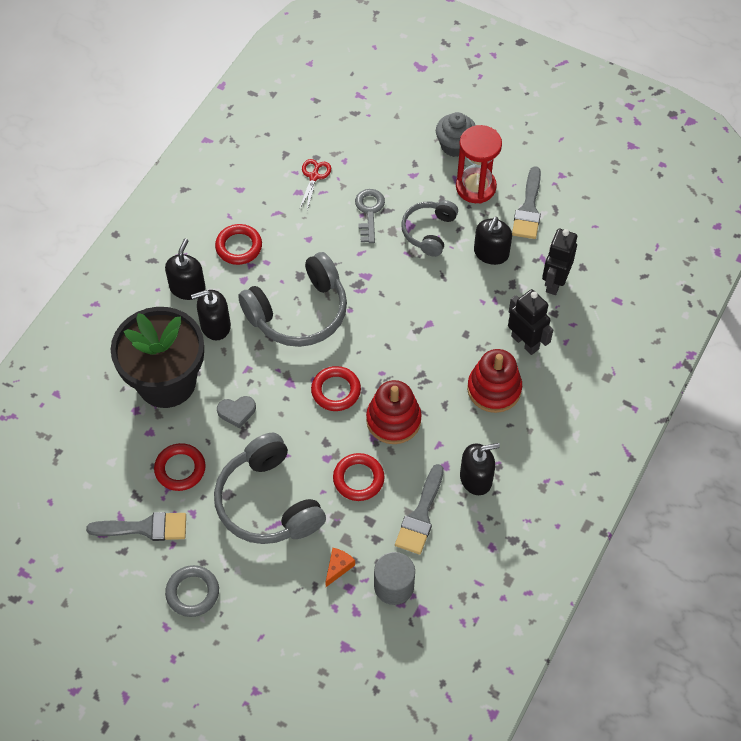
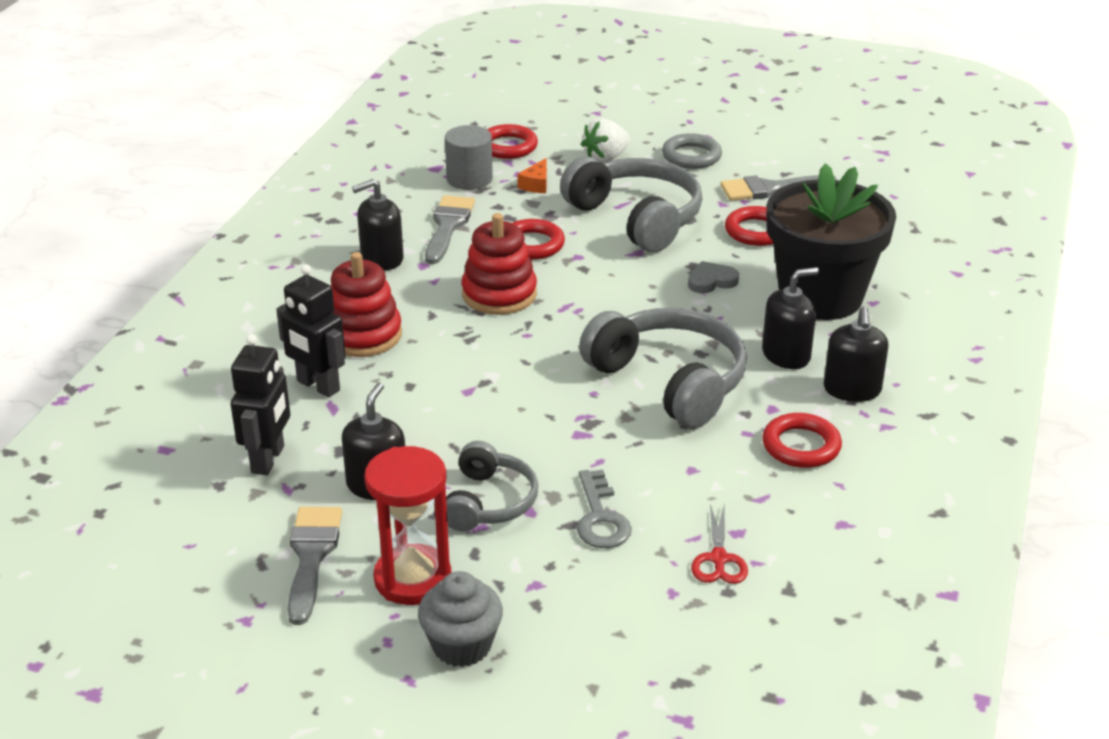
camera: 170 degrees right, 25 degrees down
grey headphones [238,252,347,347] -> grey headphones turned 90 degrees clockwise [579,308,747,428]
red ring [311,366,361,411] -> red ring moved to [487,124,538,159]
none -> white strawberry [581,118,630,163]

